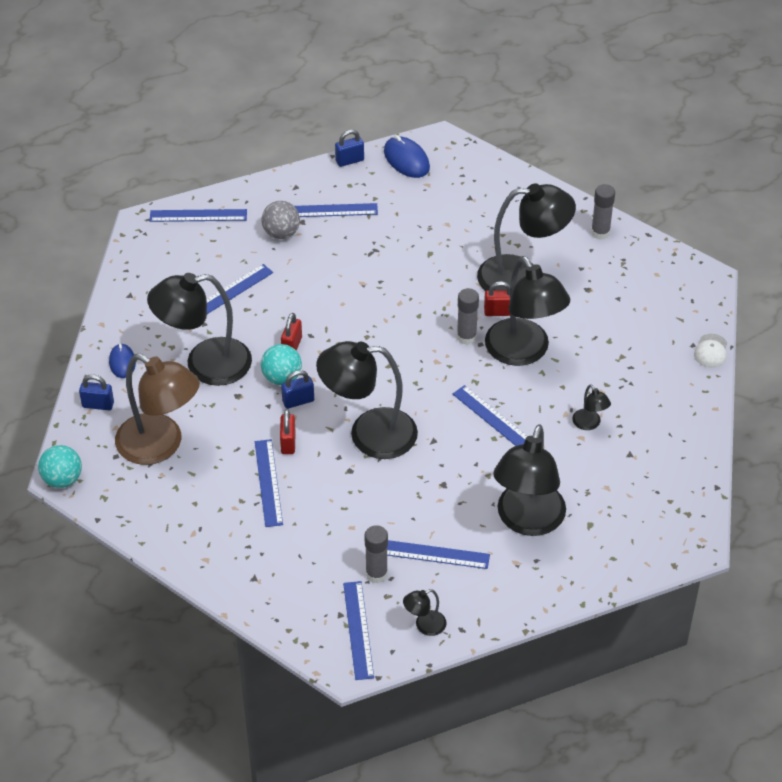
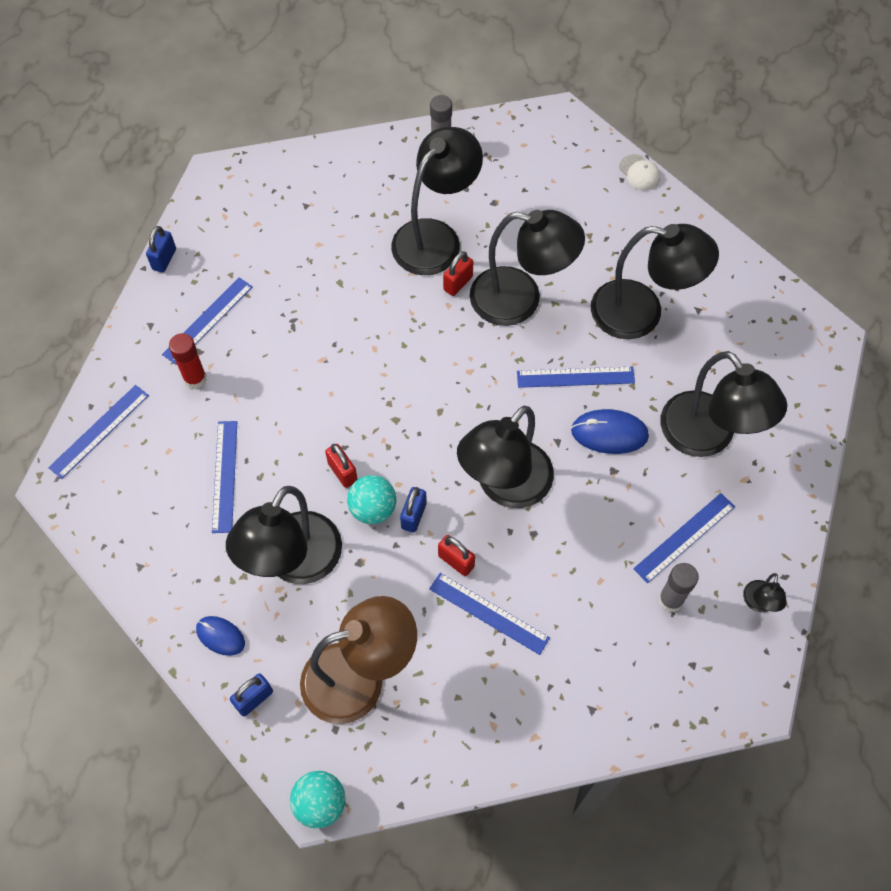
camera: 50 degrees left, 15 degrees up
grey ball [261,201,300,239] -> red glue stick [169,333,207,389]
blue ruler [343,581,374,680] -> none
blue mouse [384,135,430,178] -> blue mouse moved to [571,409,649,454]
grey glue stick [457,288,479,345] -> none
black lamp [572,384,611,430] -> black lamp [591,224,719,339], size x2.35

